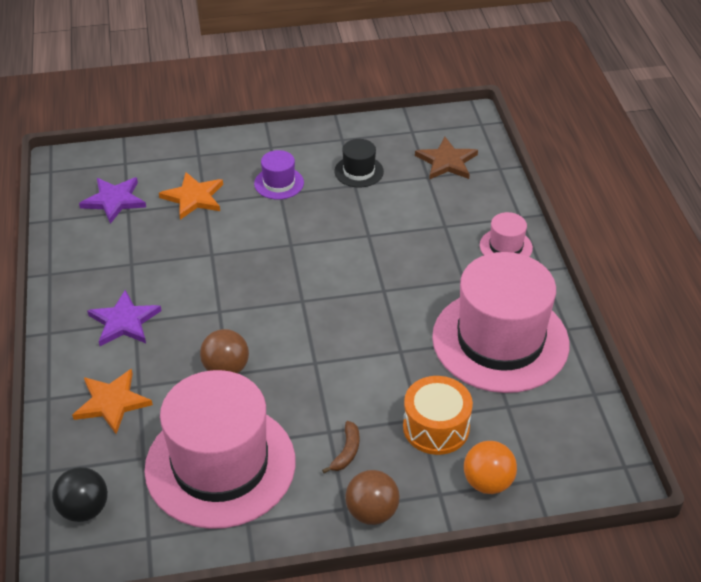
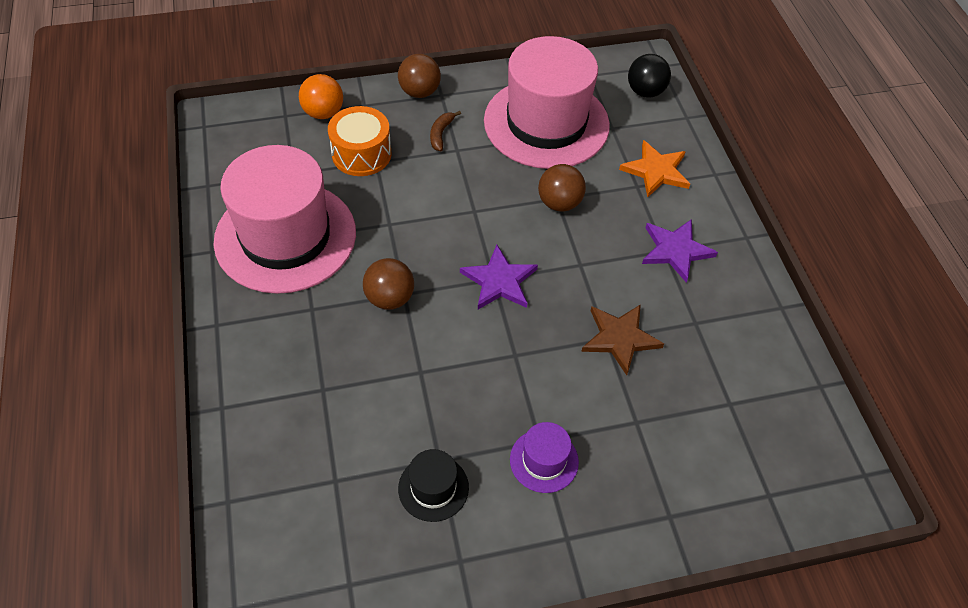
camera: 175 degrees right, 10 degrees up
purple star [79,177,146,224] -> purple star moved to [460,245,538,309]
orange star [159,172,223,220] -> none
brown star [415,137,478,180] -> brown star moved to [581,304,664,375]
pink hat [480,212,533,257] -> none
none -> brown ball [363,258,414,310]

